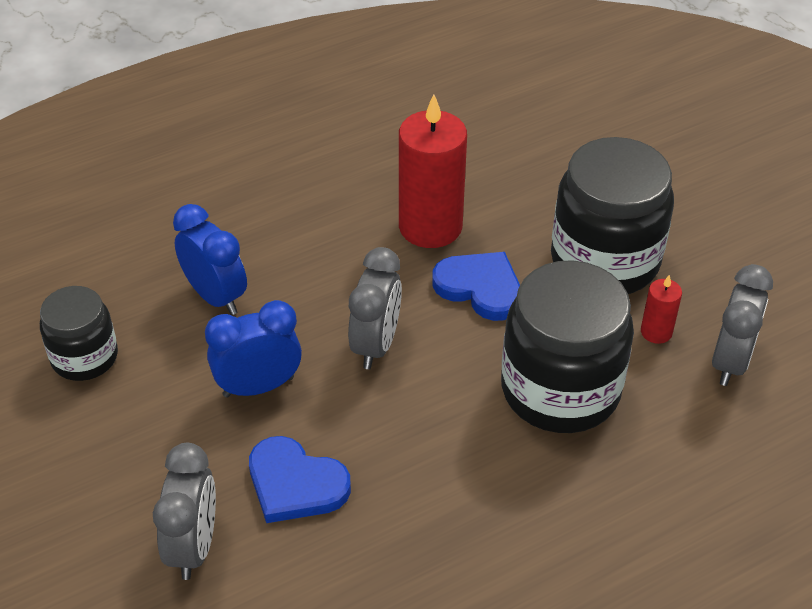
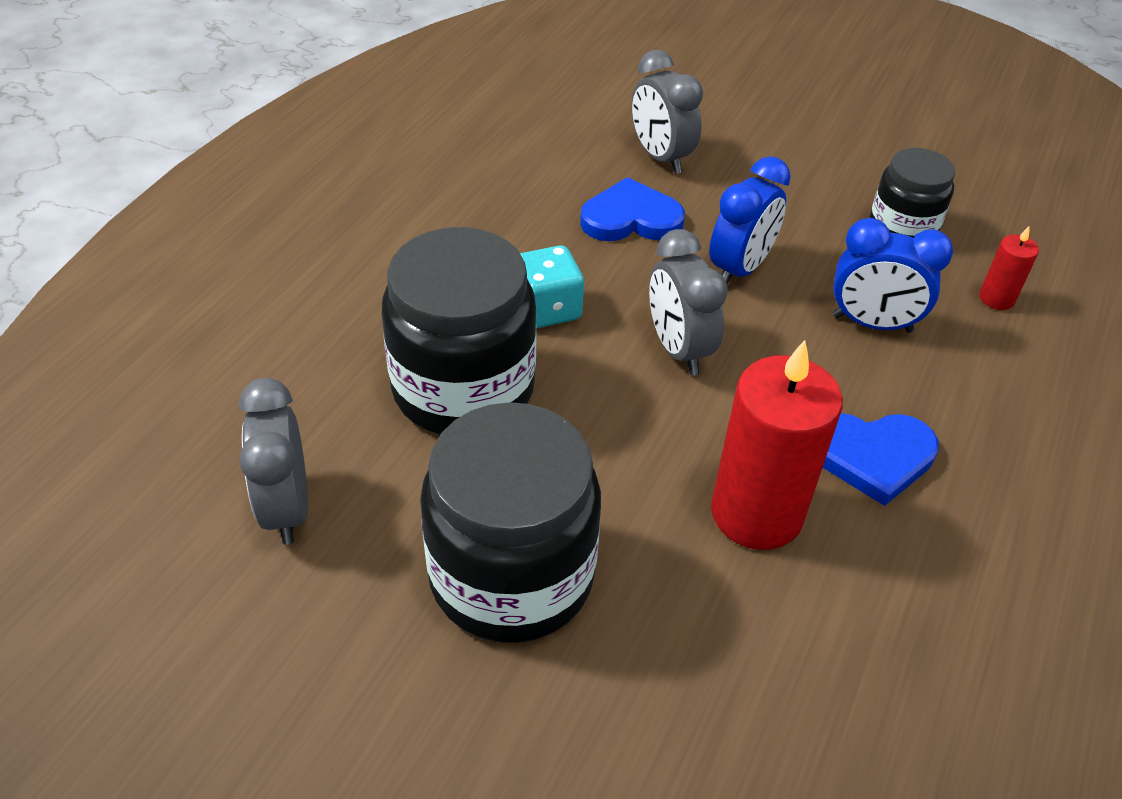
camera: 145 degrees right, 0 degrees up
blue heart [432,252,520,321] -> blue heart moved to [823,413,939,506]
red candle [641,275,682,344] -> red candle moved to [979,226,1039,310]
none -> turquoise dice [520,246,584,328]

